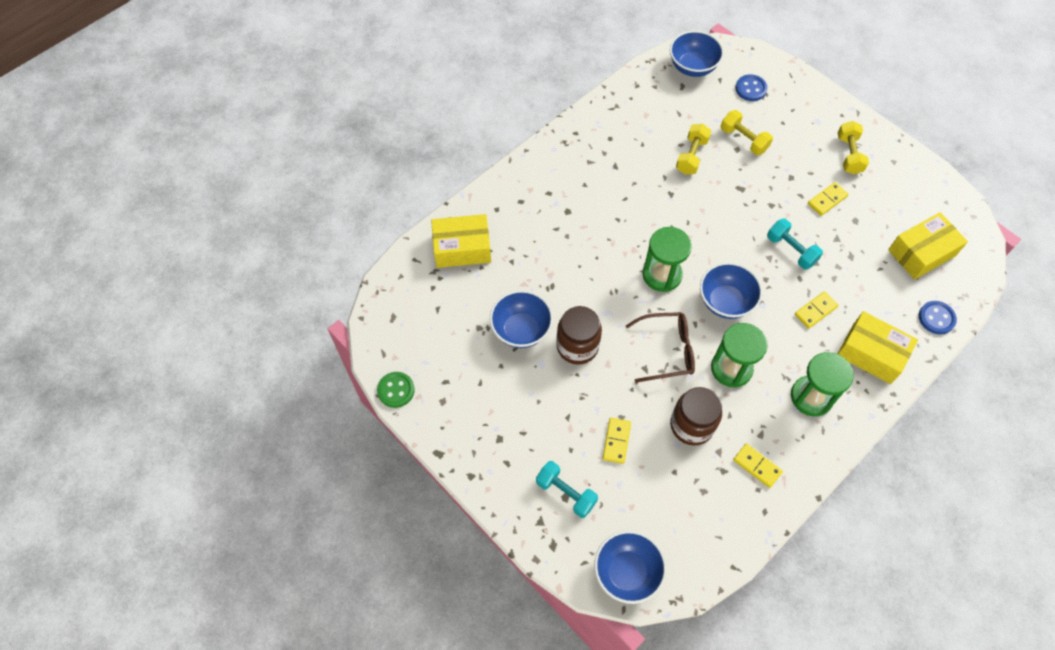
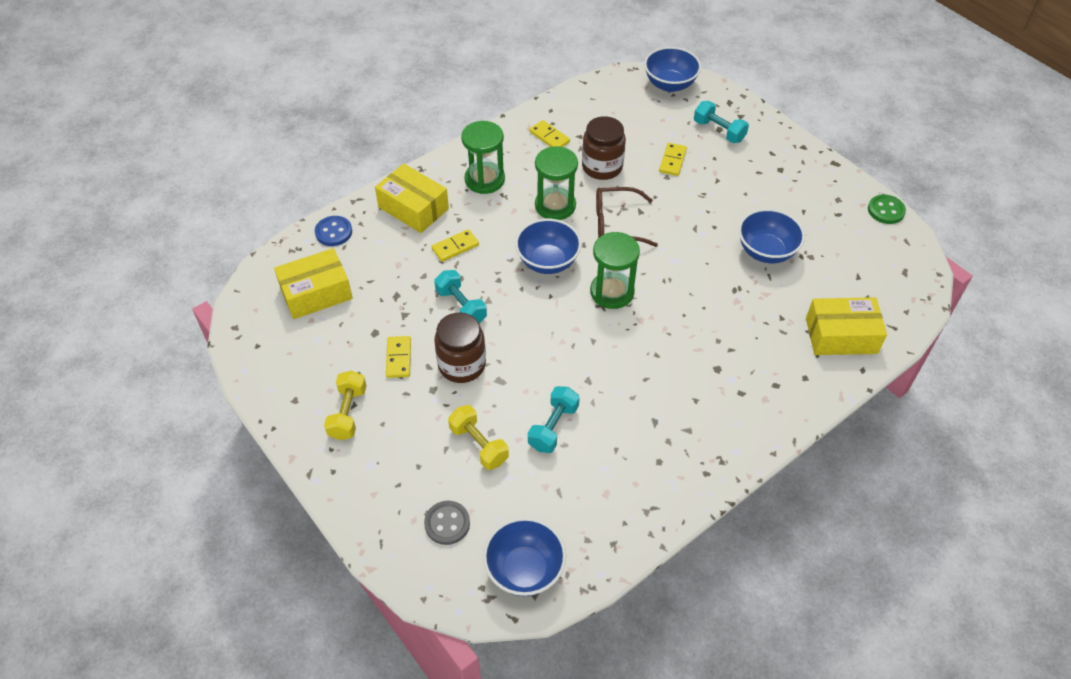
camera: 175 degrees left, 10 degrees down
brown jar [556,306,602,365] -> brown jar moved to [434,313,486,383]
yellow dumbbell [676,124,711,174] -> turquoise dumbbell [528,386,580,453]
blue button [736,74,768,101] -> grey button [424,501,470,545]
yellow domino [808,182,849,216] -> yellow domino turned 60 degrees counterclockwise [386,336,411,378]

